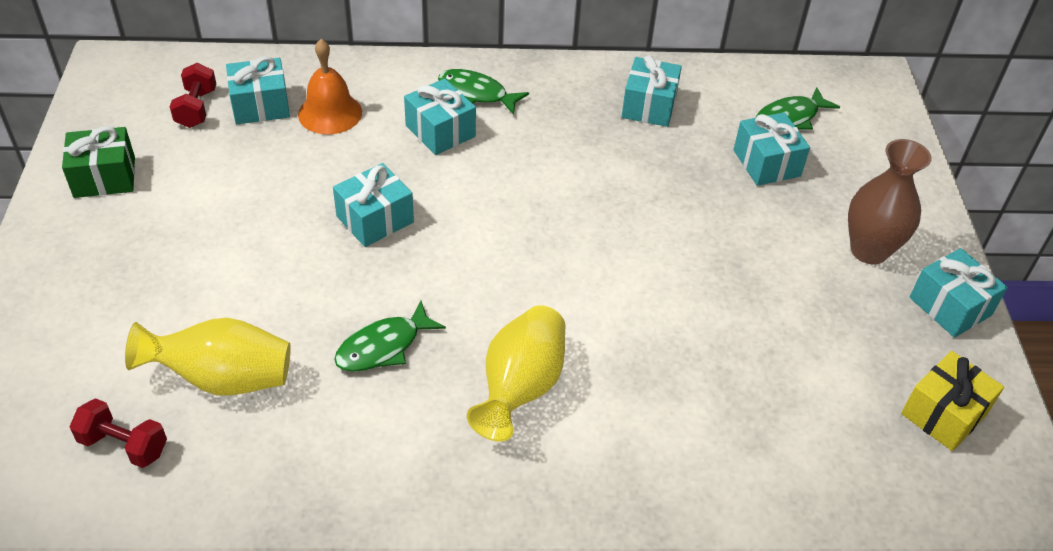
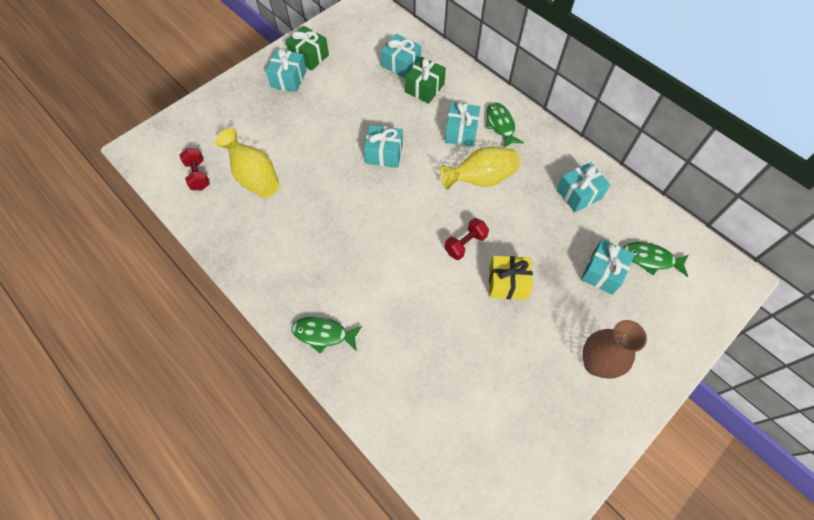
camera: 50 degrees right, 15 degrees up
red dumbbell [169,63,216,128] -> red dumbbell moved to [444,218,489,260]
orange bell [298,39,362,134] -> green gift [405,57,446,104]
green fish [334,301,446,372] -> green fish moved to [292,316,362,354]
yellow vase [467,305,565,442] -> yellow vase moved to [440,147,520,190]
yellow gift [901,351,1004,451] -> yellow gift moved to [489,255,533,300]
turquoise gift [909,248,1008,338] -> turquoise gift moved to [266,48,307,92]

